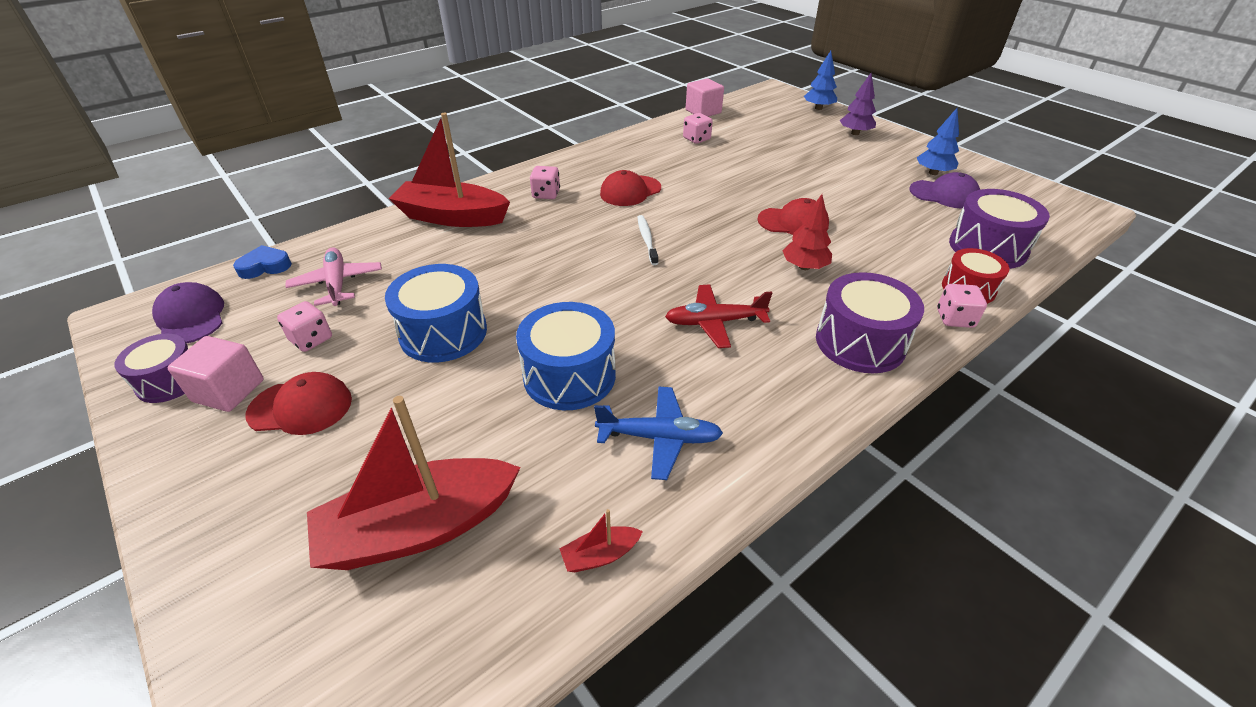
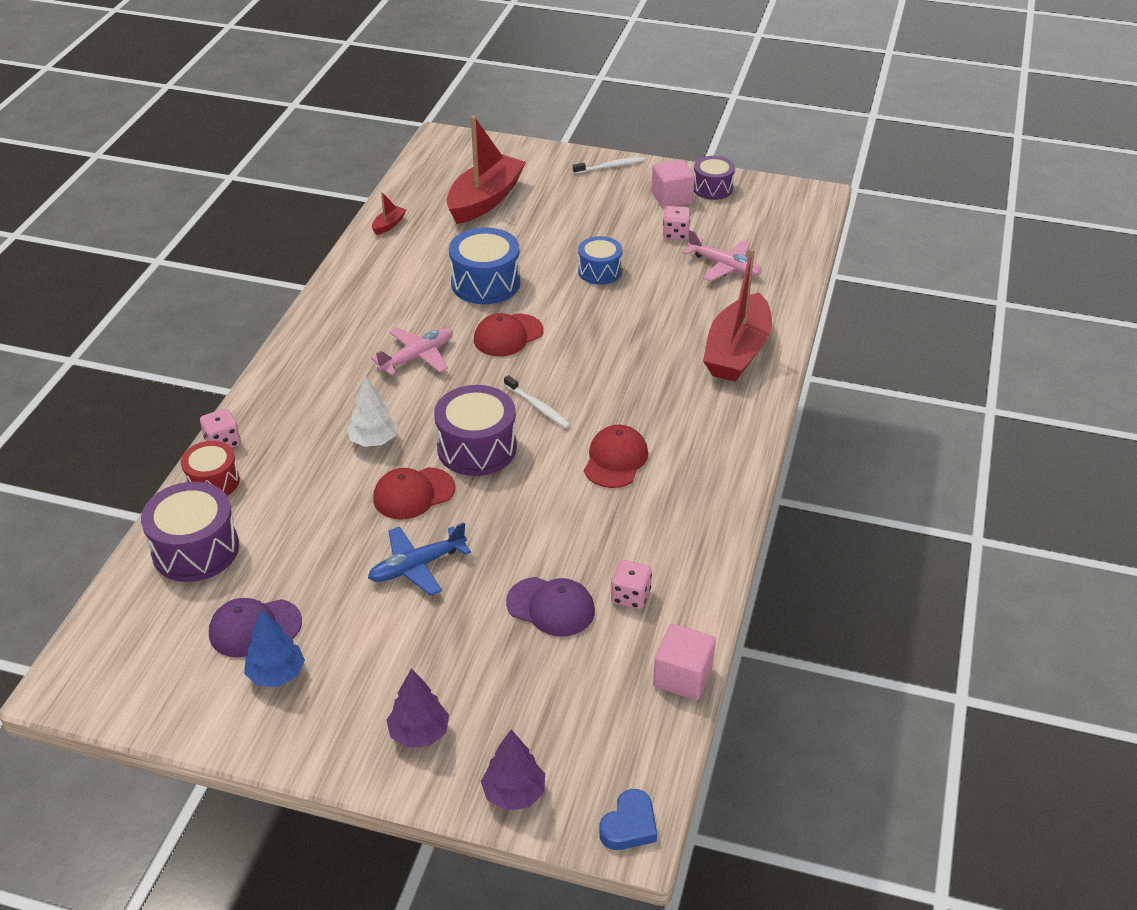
camera: 145 degrees right, 0 degrees up
purple cap [152,282,224,344] -> purple cap moved to [506,577,595,636]
blue heart [233,245,292,279] -> blue heart moved to [599,789,657,850]
red cap [245,372,352,435] -> red cap moved to [474,313,543,356]
blue drum [385,264,487,363] -> blue drum [578,236,622,285], size x0.64
red boat [389,113,510,227] -> red boat turned 135 degrees clockwise [703,248,772,382]
pink dice [530,166,560,199] -> none
blue plane [594,387,723,480] -> blue plane moved to [368,523,471,596]
red plane [665,284,772,348] -> pink plane [371,327,453,376]
red tree [783,194,832,270] -> white tree [347,376,398,447]
blue tree [804,51,837,110] -> purple tree [481,730,545,811]
purple drum [816,272,924,373] -> purple drum moved to [434,385,517,476]
none -> white toothbrush [573,157,645,174]

